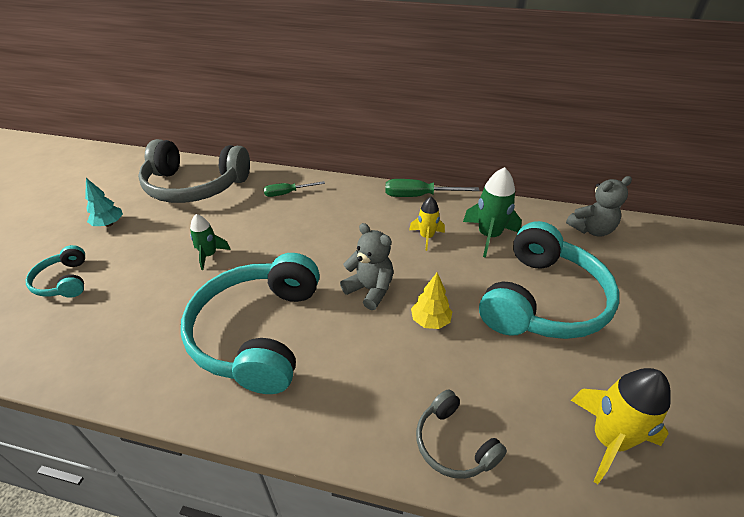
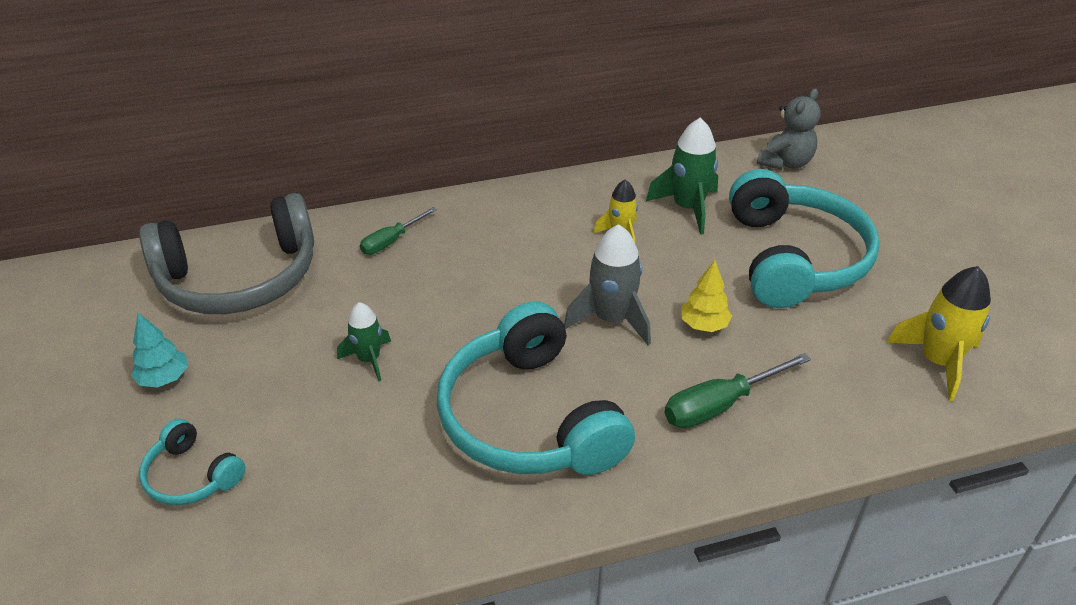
camera: 30 degrees left, 0 degrees up
grey teddy bear [340,223,394,310] -> grey rocket [564,224,651,345]
green screwdriver [385,179,480,197] -> green screwdriver moved to [665,353,811,428]
grey headphones [416,389,507,479] -> none

